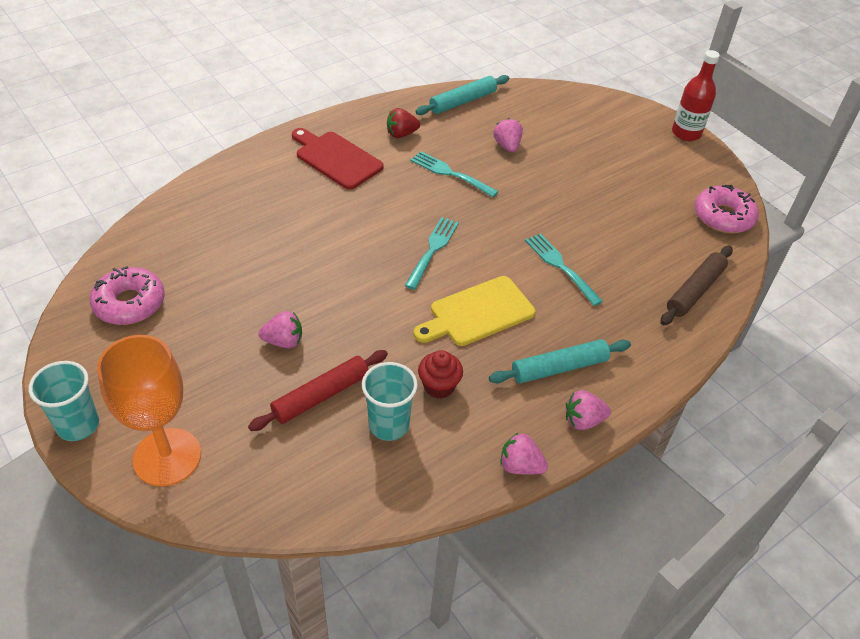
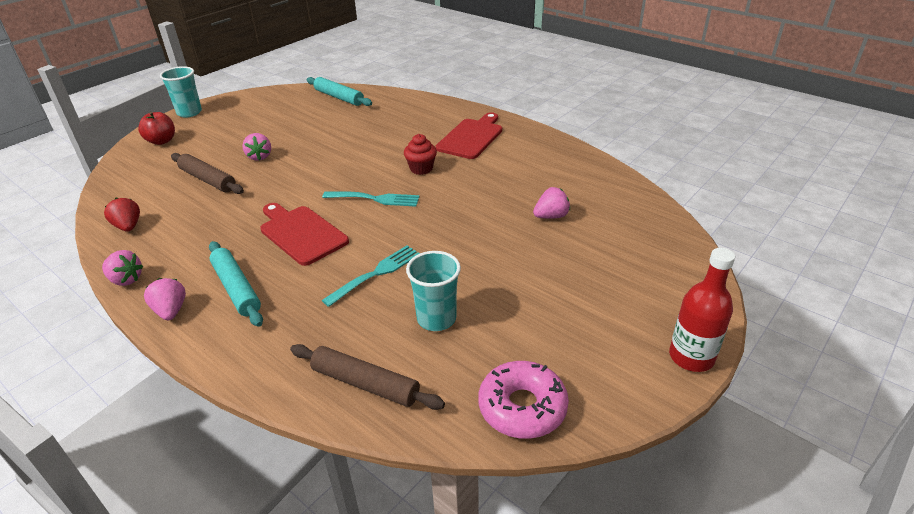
camera: 80 degrees right, 10 degrees down
pink donut [90,266,165,325] -> none
orange goblet [97,335,201,486] -> red apple [138,112,175,145]
red rolling pin [248,350,388,431] -> brown rolling pin [171,153,244,194]
turquoise cup [362,362,418,441] -> turquoise cup moved to [406,251,461,331]
red strawberry [387,108,420,138] -> red strawberry moved to [104,198,140,232]
turquoise fork [410,151,499,197] -> none
yellow cutting board [413,276,535,346] -> red cutting board [260,203,349,266]
turquoise rolling pin [415,75,509,115] -> turquoise rolling pin moved to [307,77,372,106]
red cupcake [418,350,463,399] -> red cupcake moved to [404,134,437,175]
pink strawberry [500,432,548,475] -> pink strawberry turned 105 degrees clockwise [102,250,143,286]

